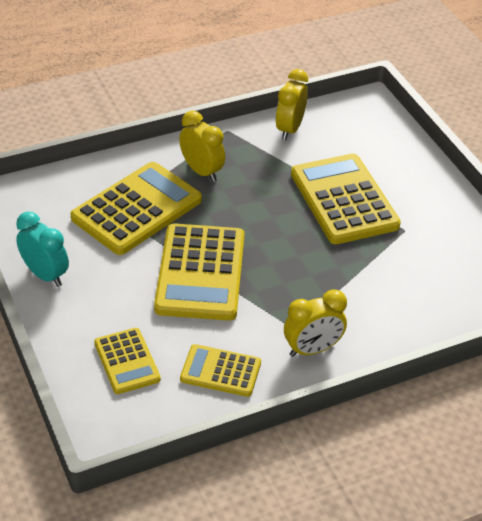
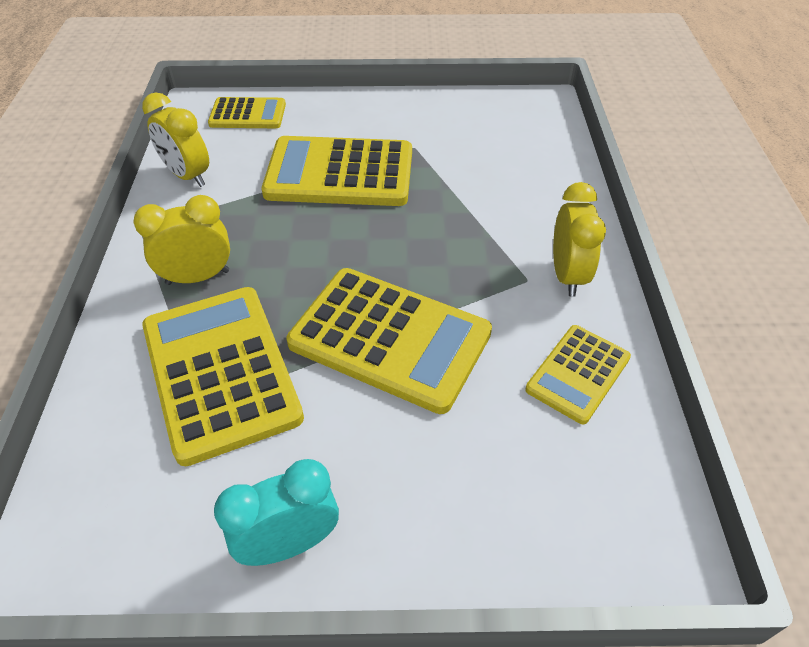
camera: 65 degrees left, 5 degrees up
yellow calculator [94,328,161,394] -> yellow calculator moved to [208,97,286,128]

